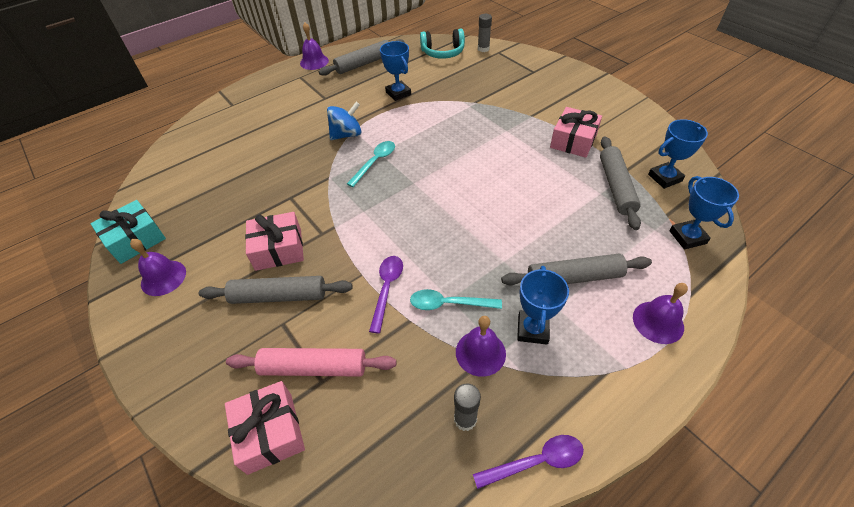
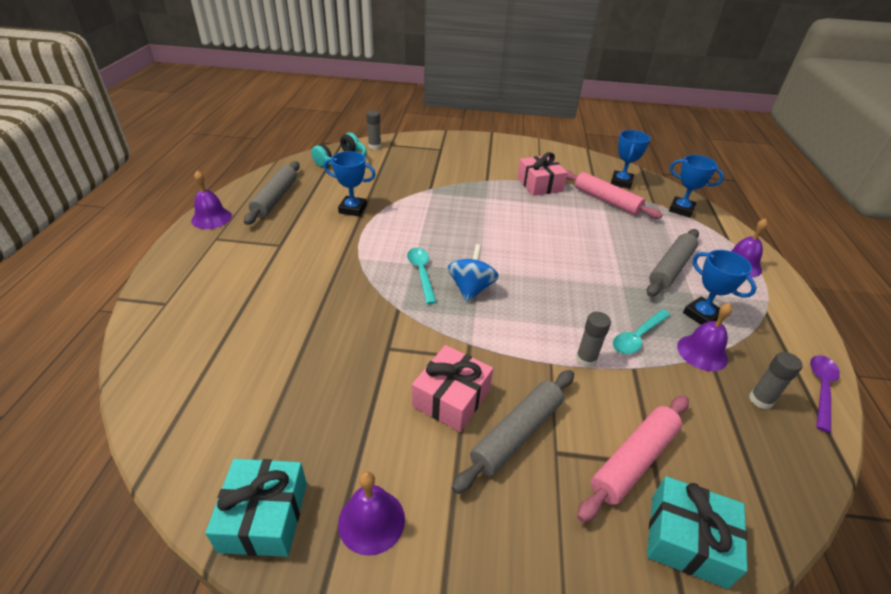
camera: 50 degrees left, 10 degrees down
pink gift [225,381,305,475] -> turquoise gift [647,476,748,589]
blue spinning top [327,102,361,140] -> blue spinning top moved to [448,244,499,302]
purple spoon [369,256,403,333] -> grey glue stick [576,312,611,368]
grey rolling pin [600,137,641,230] -> pink rolling pin [566,170,663,219]

